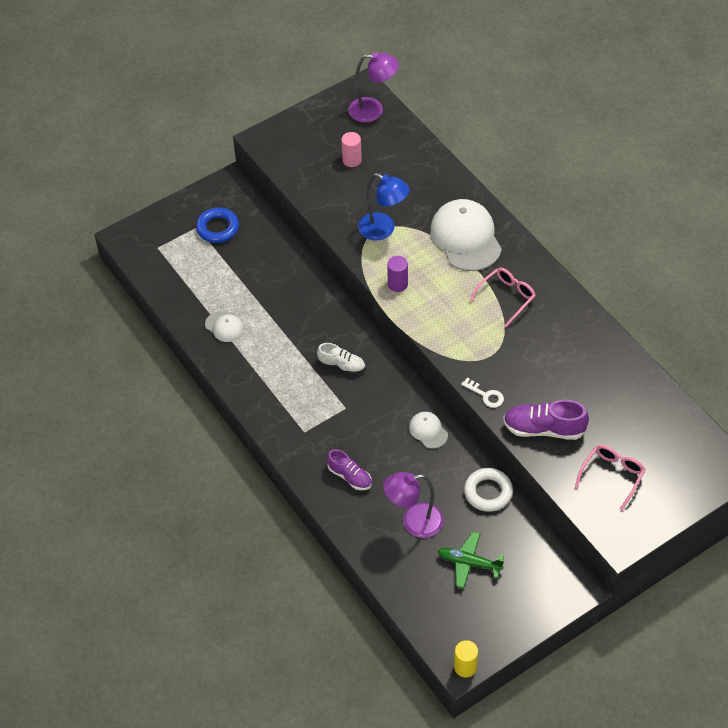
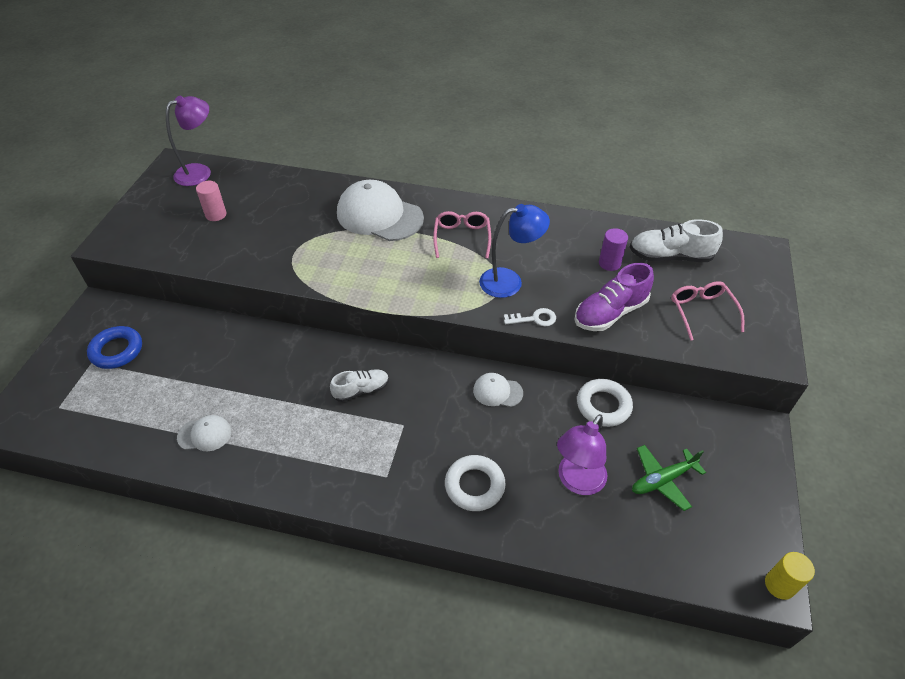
camera: 45 degrees left, 5 degrees down
purple shoe [327,449,372,490] -> white ring [445,455,506,511]
blue lamp [358,173,410,241] -> blue lamp moved to [479,204,550,298]
purple cylinder [387,256,408,292] -> purple cylinder moved to [599,228,628,271]
none -> white shoe [629,219,723,262]

